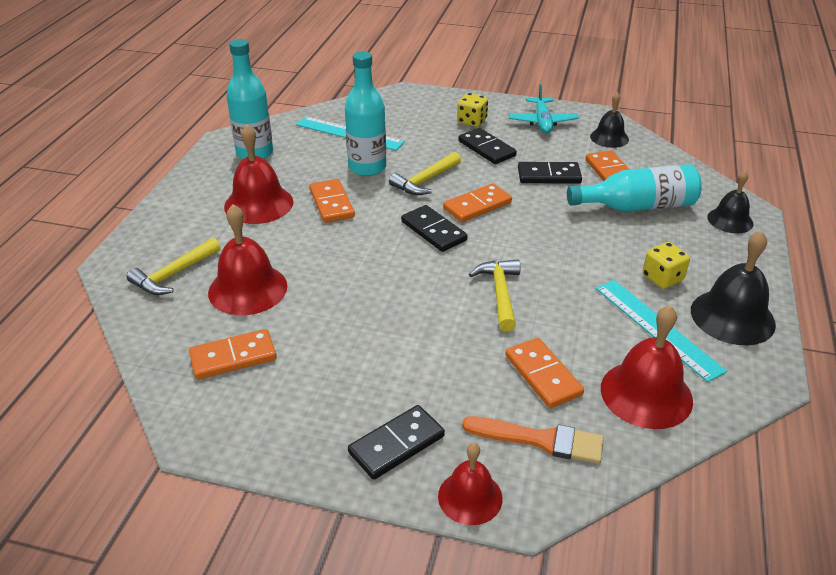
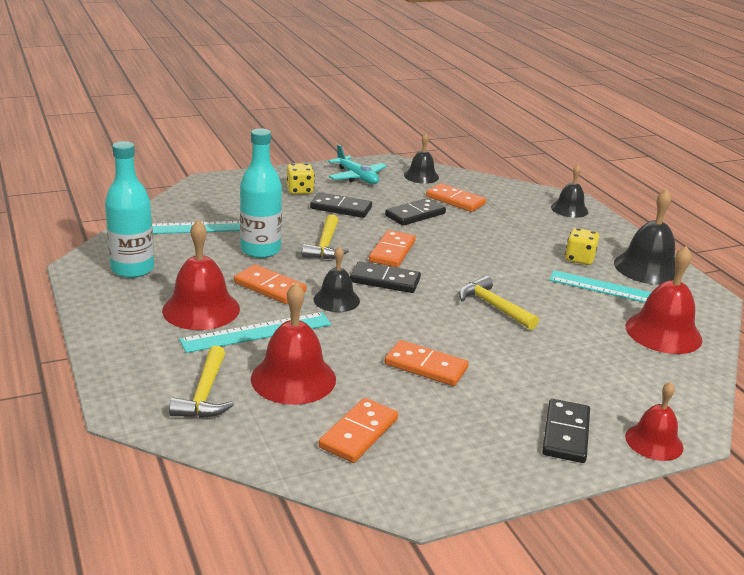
camera: 40 degrees left, 10 degrees down
orange brush [462,416,604,464] -> none
orange domino [505,338,584,408] -> orange domino moved to [385,340,468,386]
turquoise bottle [567,164,702,212] -> none
none -> turquoise ruler [179,312,331,353]
none -> black bell [313,246,360,312]

